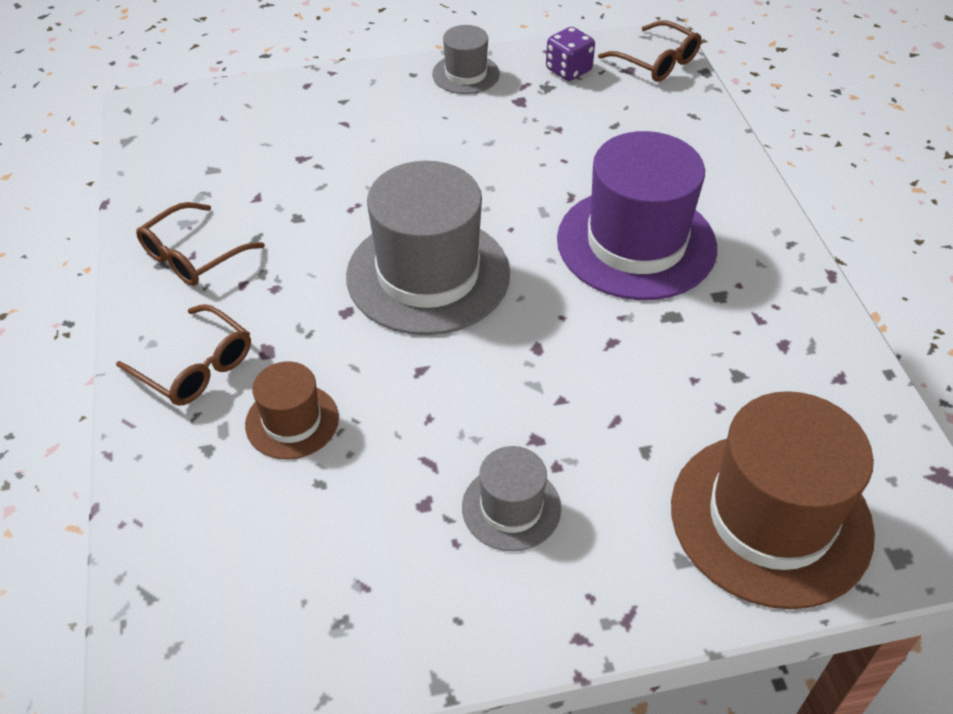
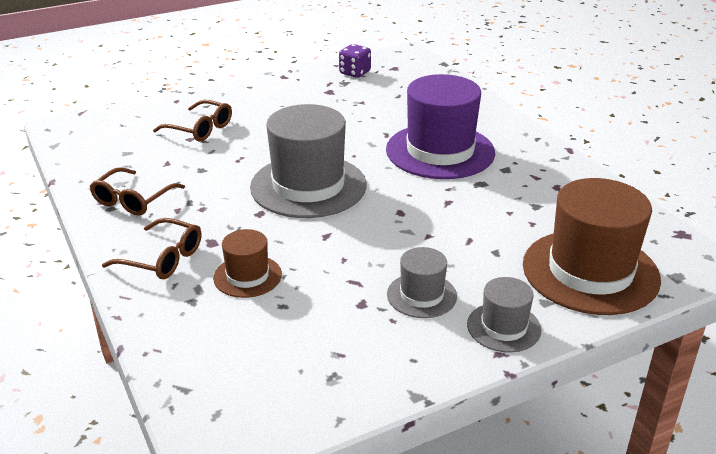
camera: 15 degrees left, 15 degrees down
grey hat [432,25,500,94] -> grey hat moved to [467,277,542,353]
brown glasses [598,21,701,82] -> brown glasses moved to [153,100,232,141]

